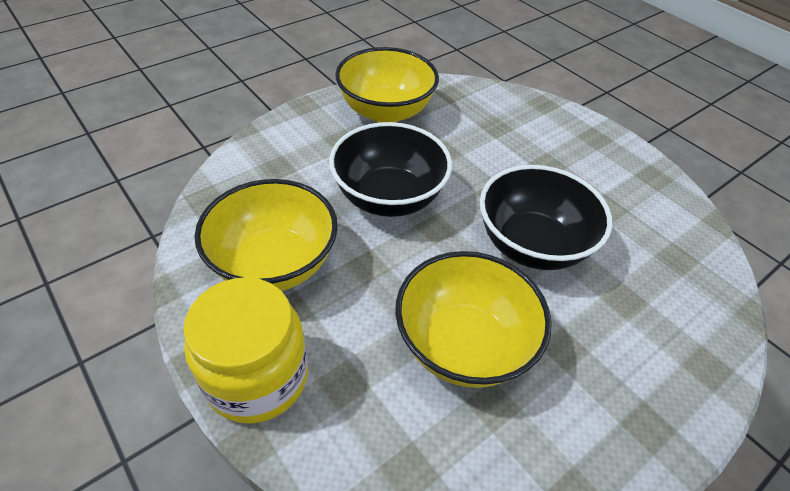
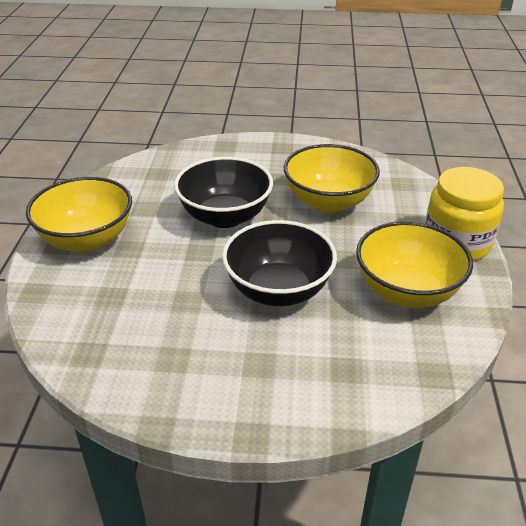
camera: 135 degrees left, 10 degrees down
yellow bowl [335,47,439,123] -> yellow bowl moved to [26,177,132,252]

